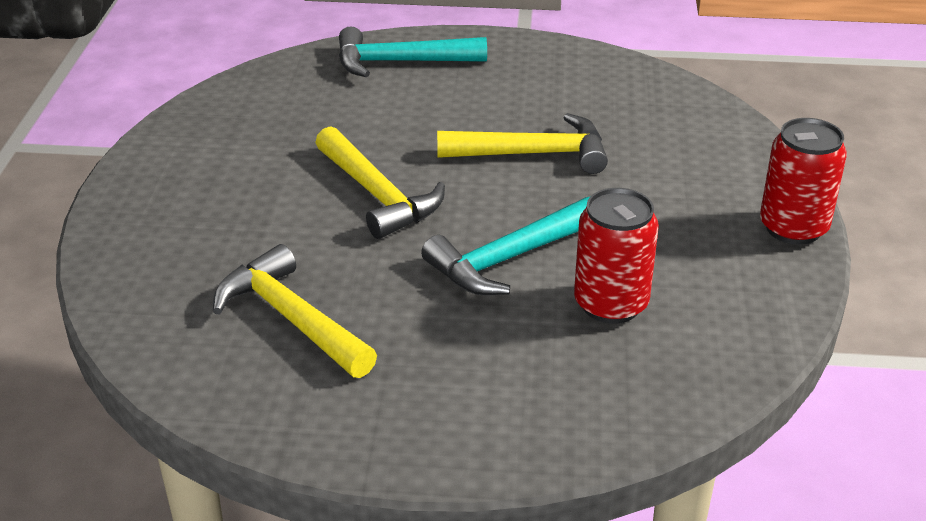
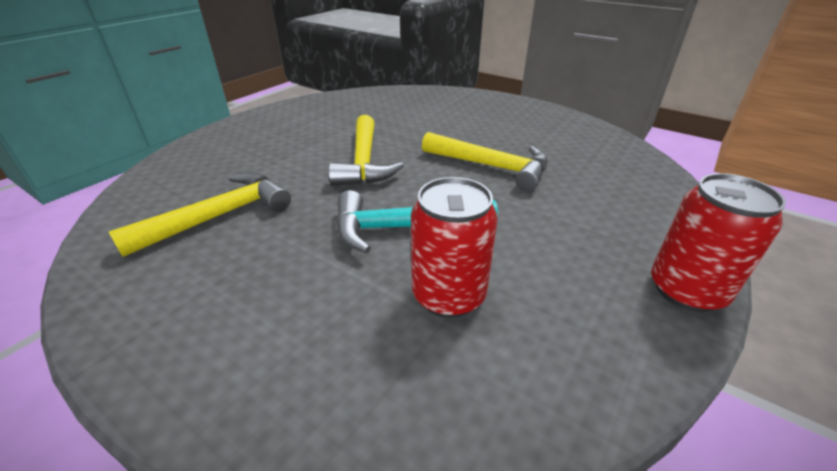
camera: 30 degrees right, 0 degrees up
yellow hammer [213,244,377,378] -> yellow hammer turned 60 degrees clockwise [109,172,291,257]
turquoise hammer [339,26,487,77] -> none

